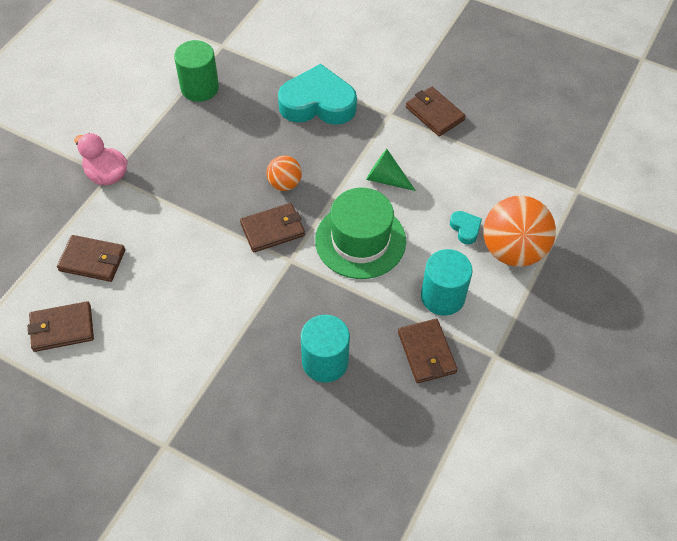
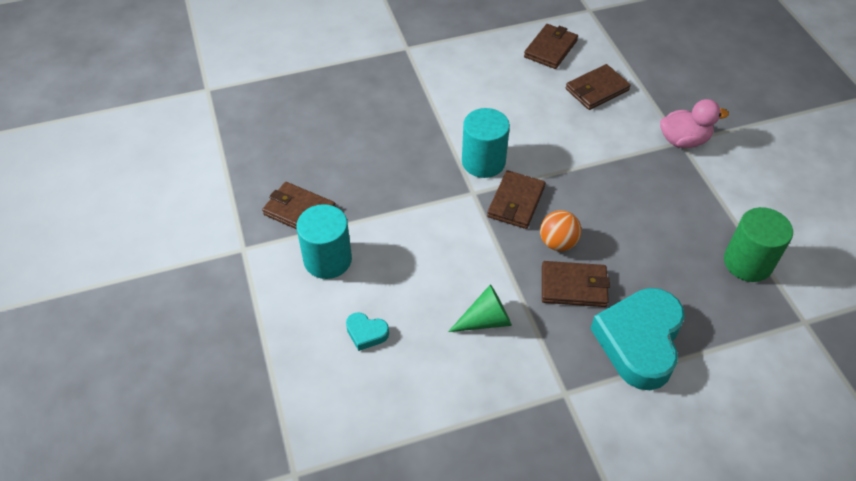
camera: 135 degrees right, 5 degrees down
turquoise heart [278,64,357,125] -> turquoise heart turned 150 degrees clockwise [590,288,685,390]
turquoise cylinder [301,315,350,382] -> turquoise cylinder moved to [462,108,510,178]
green hat [315,188,406,279] -> none
brown wallet [406,87,466,136] -> brown wallet moved to [542,261,610,307]
orange ball [483,196,556,267] -> none

